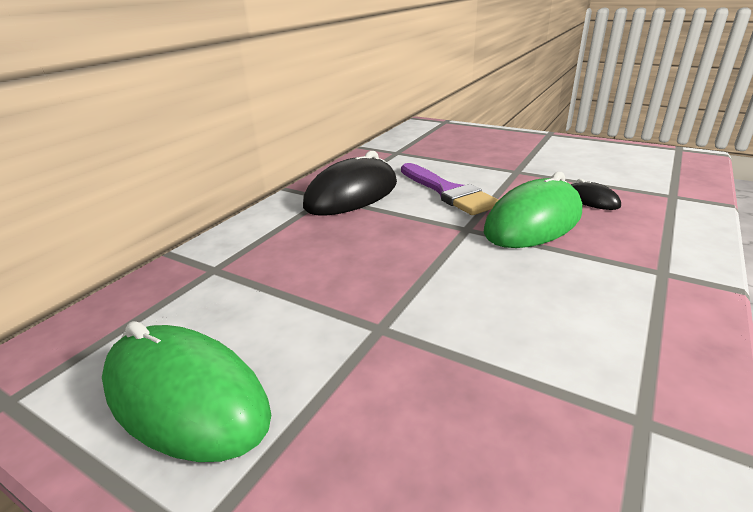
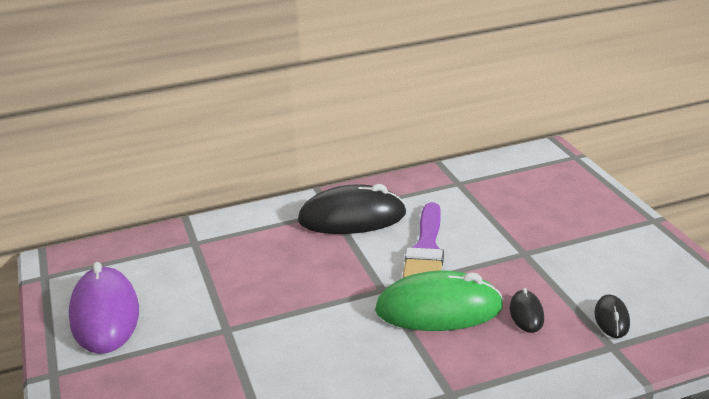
camera: 40 degrees right, 0 degrees up
green mouse [102,321,271,462] -> purple mouse [68,262,139,354]
none -> black mouse [594,294,630,338]

